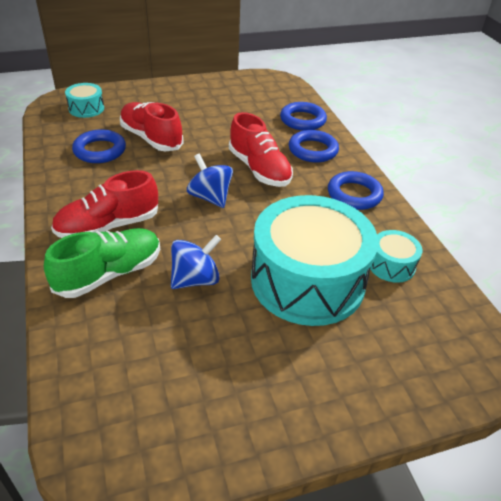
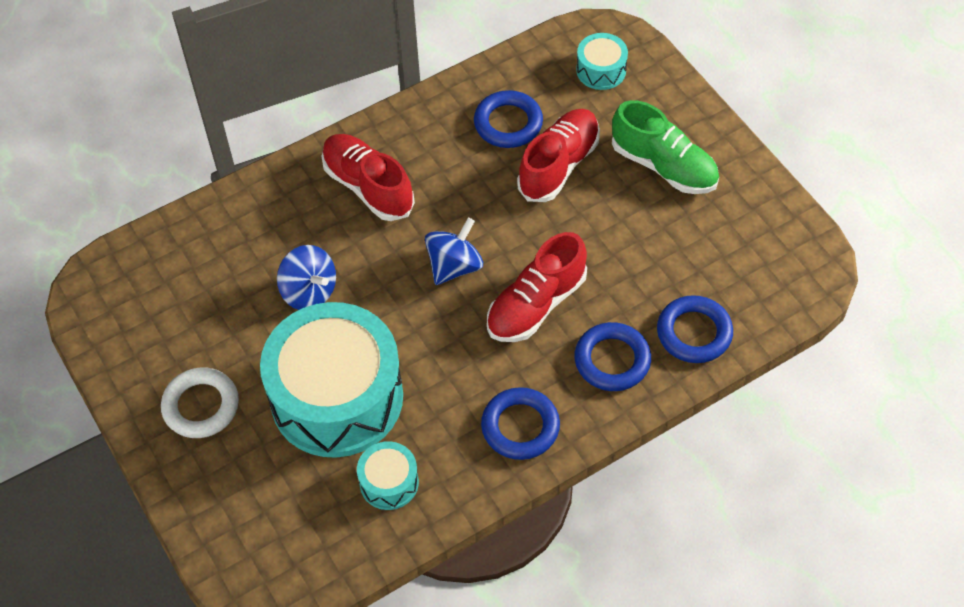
camera: 80 degrees right, 15 degrees up
green shoe [44,228,160,298] -> green shoe moved to [612,100,719,194]
none -> white ring [161,367,239,438]

